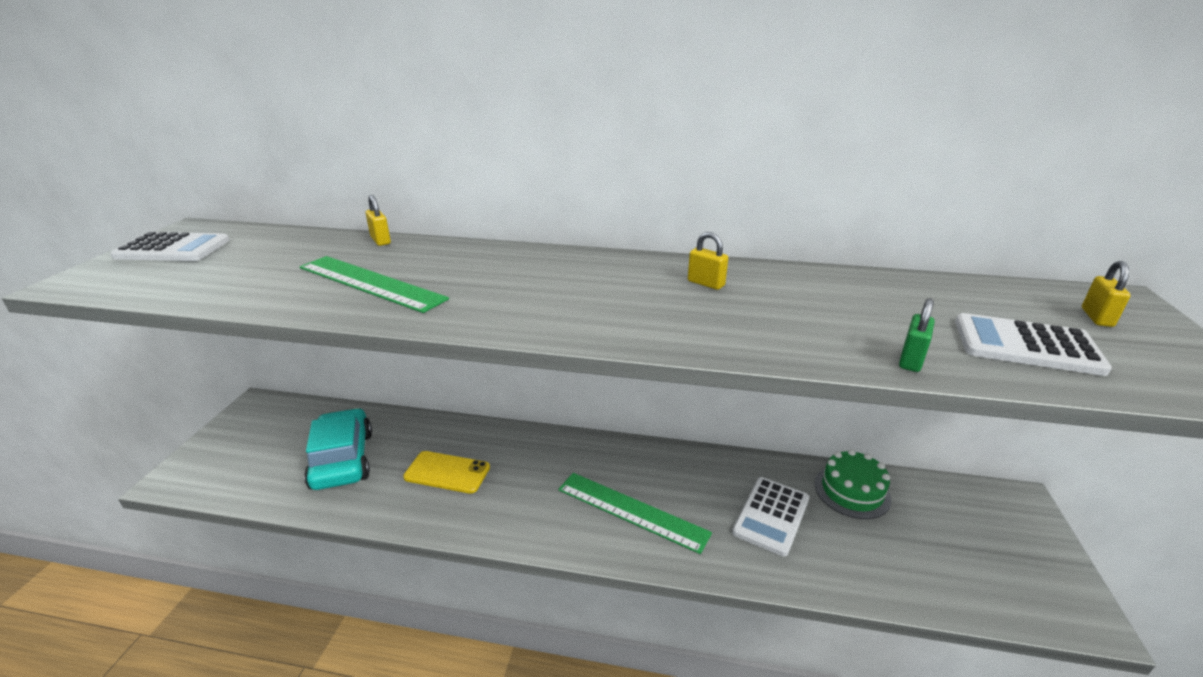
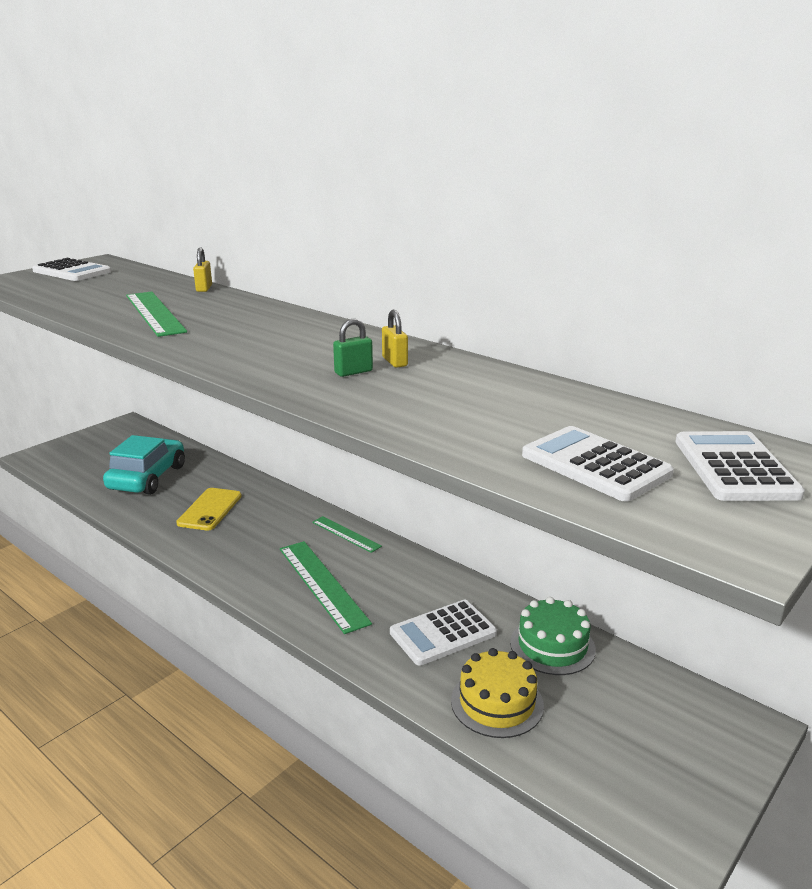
camera: 30 degrees right, 5 degrees down
yellow phone [403,451,490,494] -> yellow phone turned 60 degrees clockwise [176,488,242,531]
green padlock [899,298,935,372] -> green padlock moved to [333,319,373,377]
yellow padlock [1082,261,1131,327] -> white calculator [675,431,805,501]
none -> green ruler [312,516,382,553]
none -> yellow cake [451,648,544,738]

